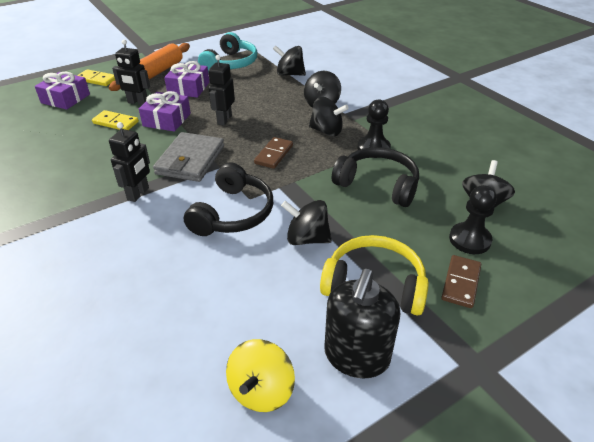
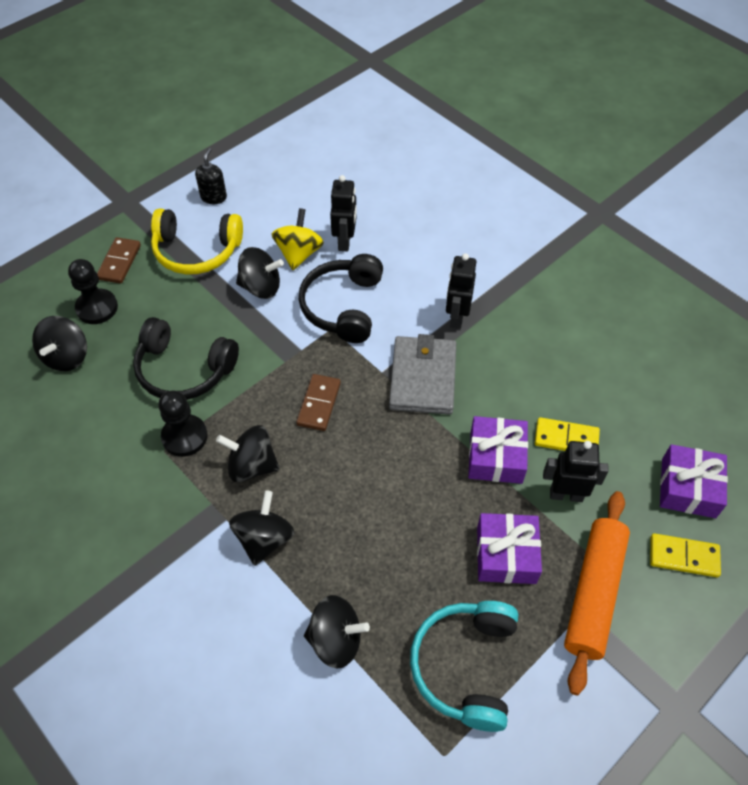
camera: 170 degrees right, 15 degrees up
black robot [208,55,235,125] -> black robot moved to [330,175,357,252]
yellow spinning top [226,339,295,412] -> yellow spinning top moved to [272,208,324,270]
black soap dispenser [324,269,400,378] -> black soap dispenser [195,148,227,204], size x0.55

